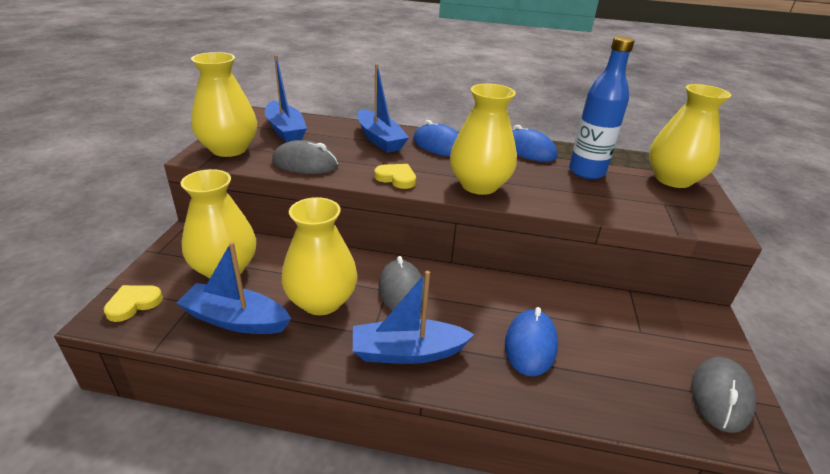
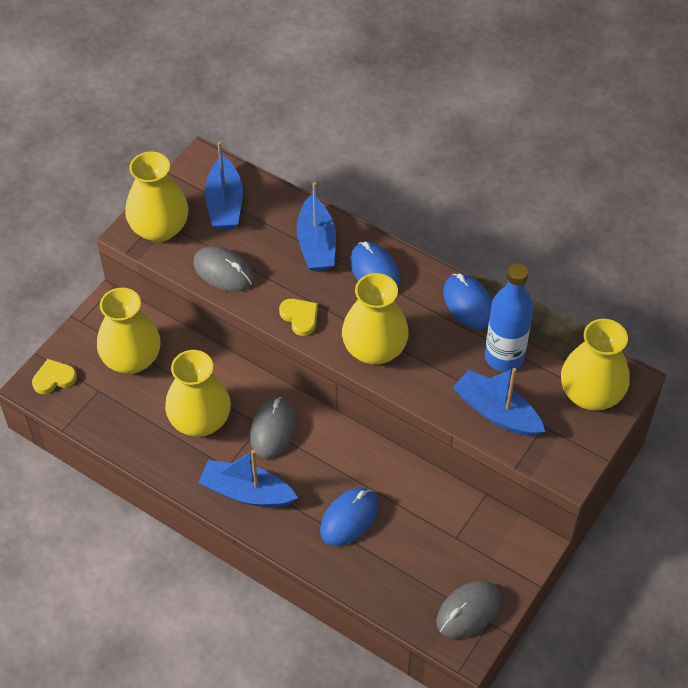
camera: 25 degrees right, 20 degrees up
blue boat [176,242,291,334] -> blue boat moved to [452,368,545,437]

